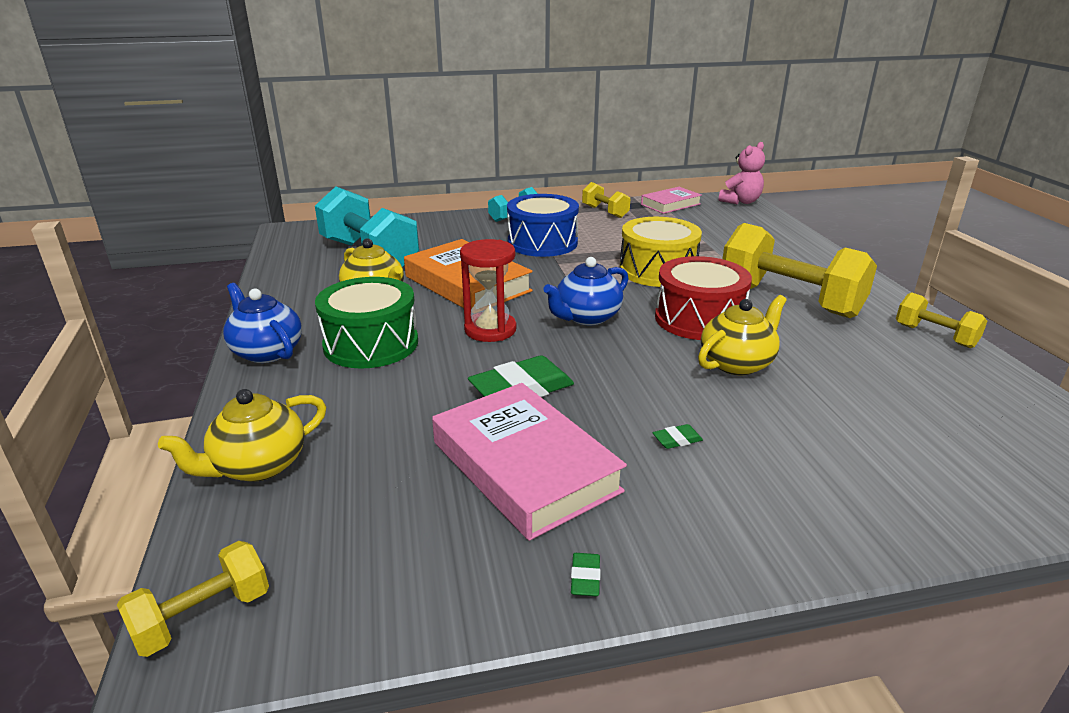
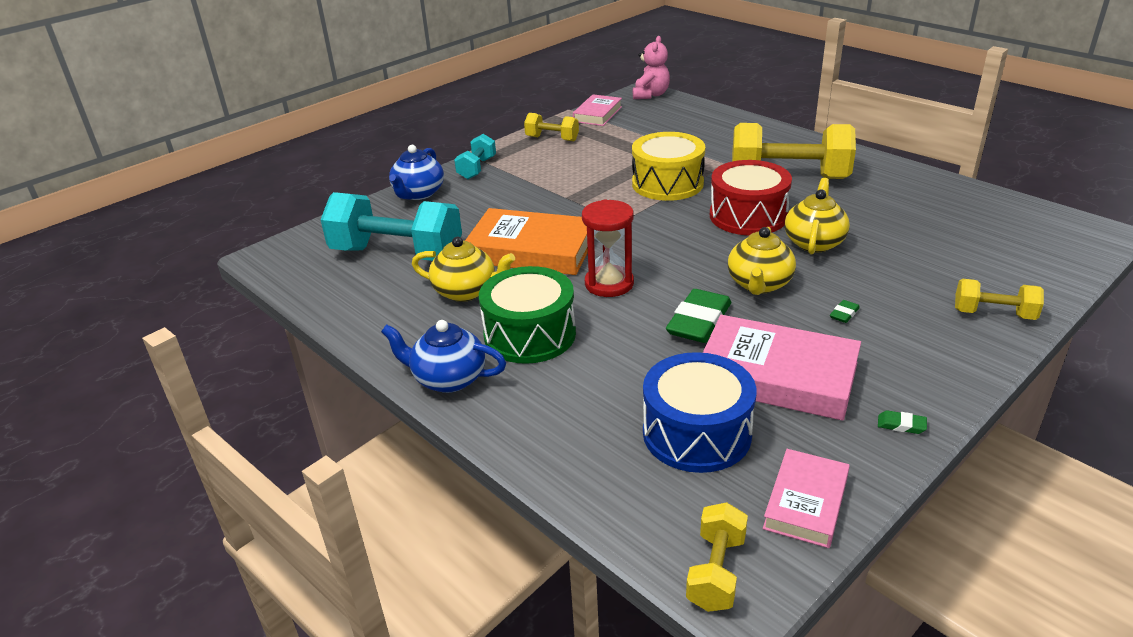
camera: 30 degrees left, 5 degrees up
yellow teapot [158,389,326,482] -> yellow teapot moved to [728,227,796,295]
blue drum [507,194,579,257] -> blue drum moved to [643,352,756,473]
blue teapot [543,257,628,325] -> blue teapot moved to [389,145,444,200]
green eraser [571,553,600,596] -> green eraser turned 45 degrees counterclockwise [878,410,927,434]
yellow dumbbell [896,292,987,348] -> yellow dumbbell moved to [955,278,1044,320]
none -> pink book [763,449,850,548]

